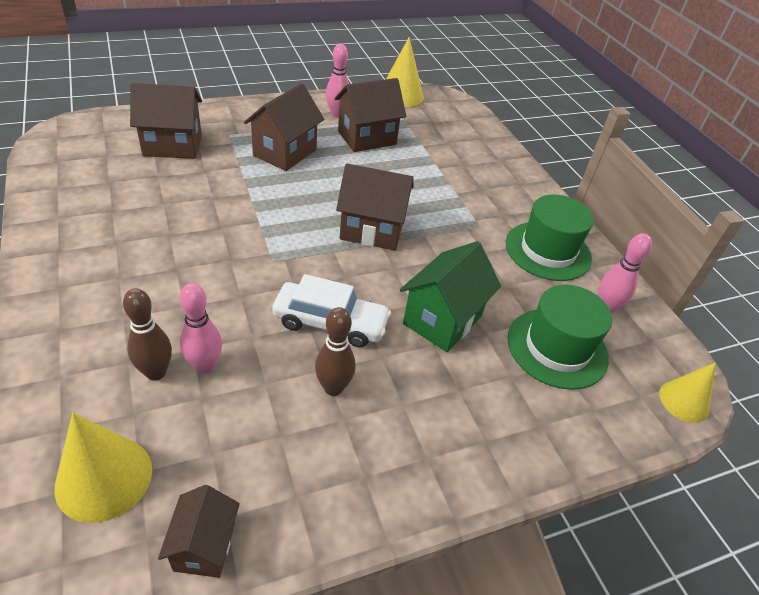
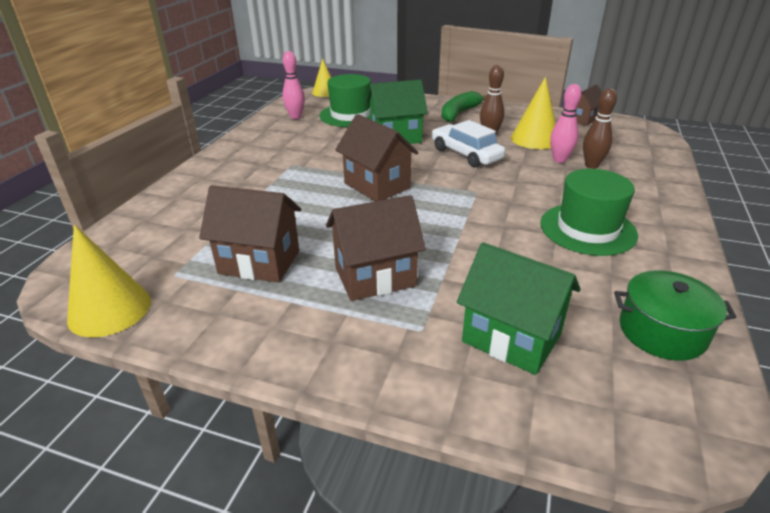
camera: 135 degrees left, 10 degrees down
yellow cone [54,413,152,523] -> yellow cone moved to [511,77,556,149]
brown house [130,83,202,159] -> green house [457,243,580,375]
pink bowling pin [326,44,349,118] -> none
green hat [506,195,594,281] -> green hat moved to [540,169,638,256]
none -> green banana [441,91,487,122]
none -> green pot [614,270,736,361]

